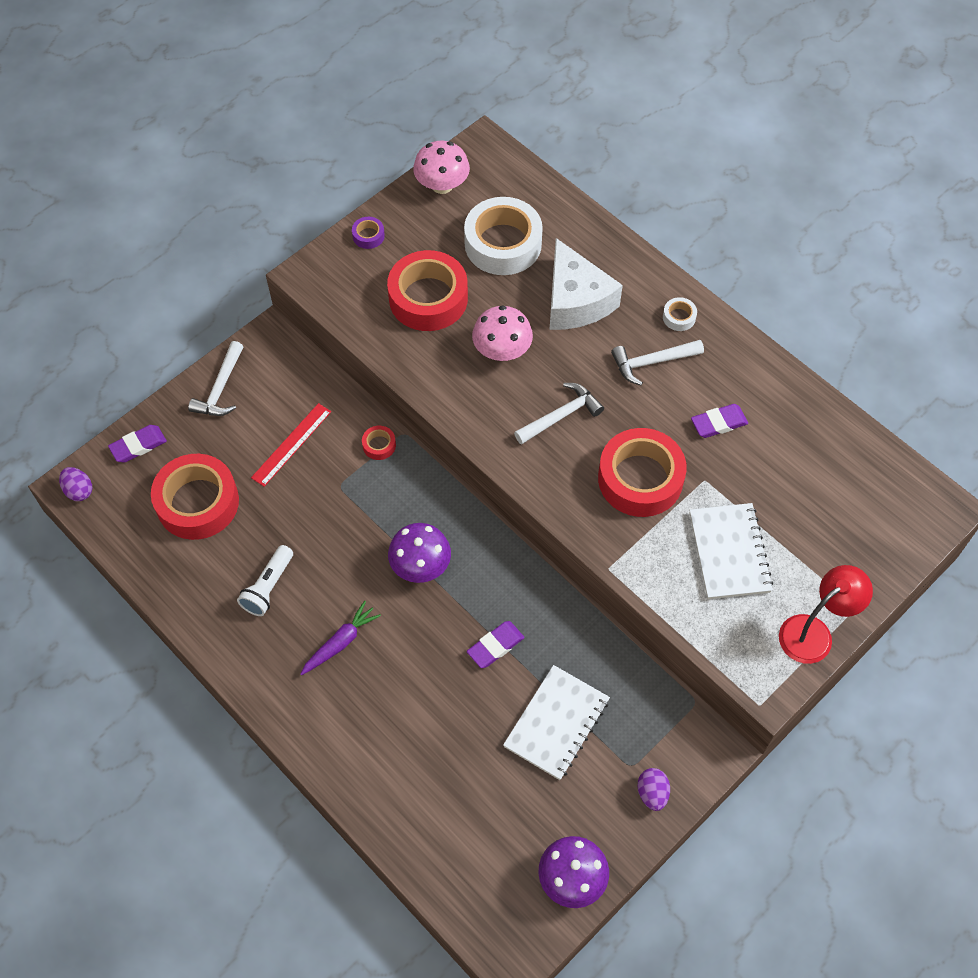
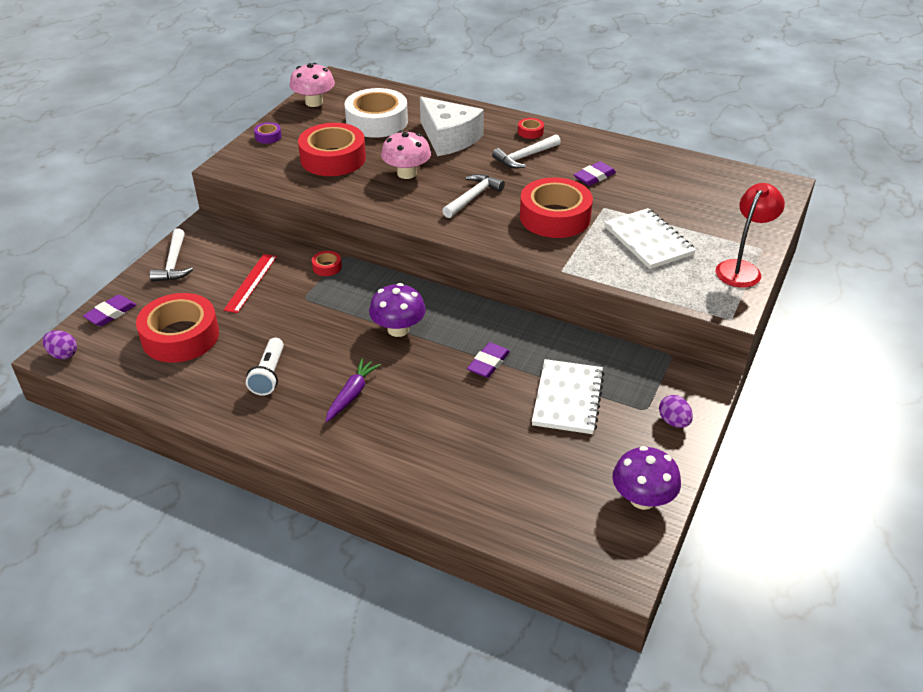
camera: 20 degrees left, 20 degrees down
white tape [663,297,697,331] -> red tape [518,118,544,139]

